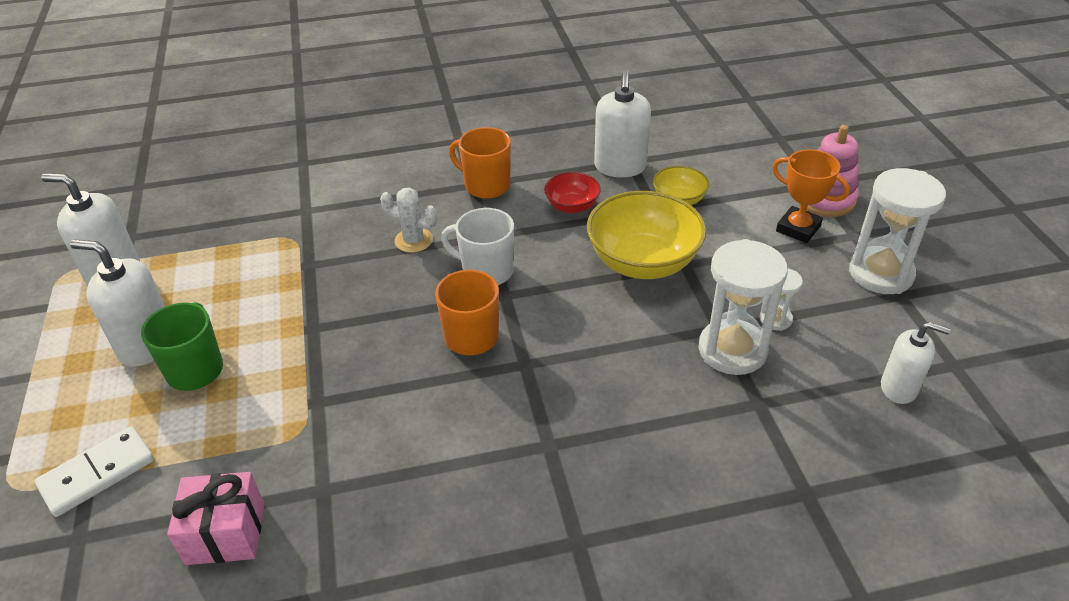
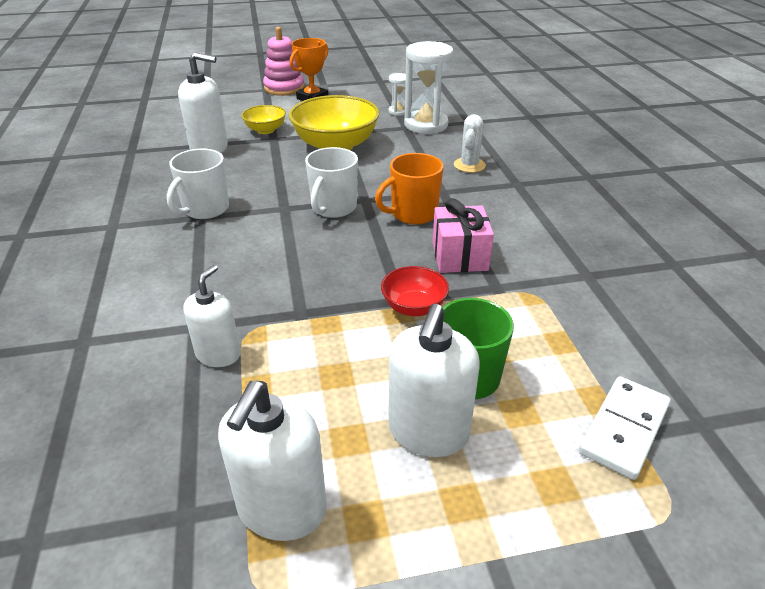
camera: 90 degrees left, 5 degrees down
white domino [35,426,154,517] -> white domino turned 75 degrees clockwise [579,376,671,480]
pink gift [167,472,264,565] -> pink gift moved to [432,198,494,273]
white cactus [380,188,437,253] -> white cactus moved to [454,114,486,173]
orange mug [449,127,511,199] -> white mug [167,149,229,219]
red bowl [544,172,601,213] -> red bowl moved to [381,266,449,316]
white hourglass [849,168,946,294] -> none
white soap dispenser [881,322,950,404] -> white soap dispenser moved to [183,265,241,367]

